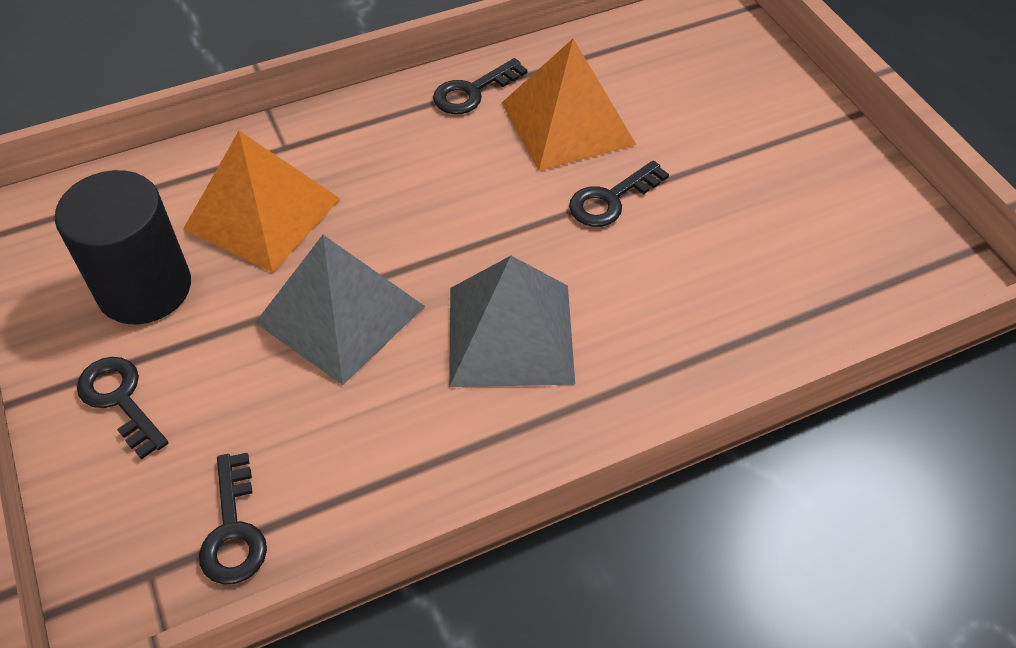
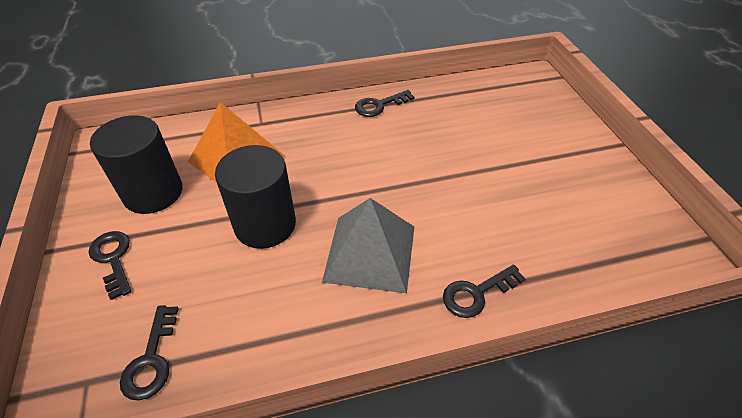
camera: 10 degrees right, 5 degrees down
grey pyramid [255,235,425,385] -> black cylinder [215,145,296,249]
orange pyramid [502,39,637,171] -> none
black key [569,160,669,227] -> black key moved to [443,265,525,318]

